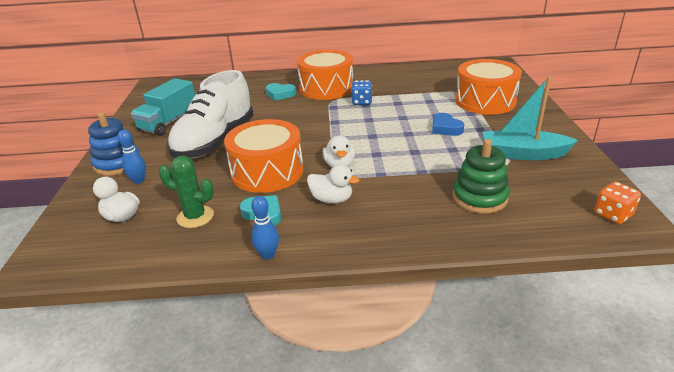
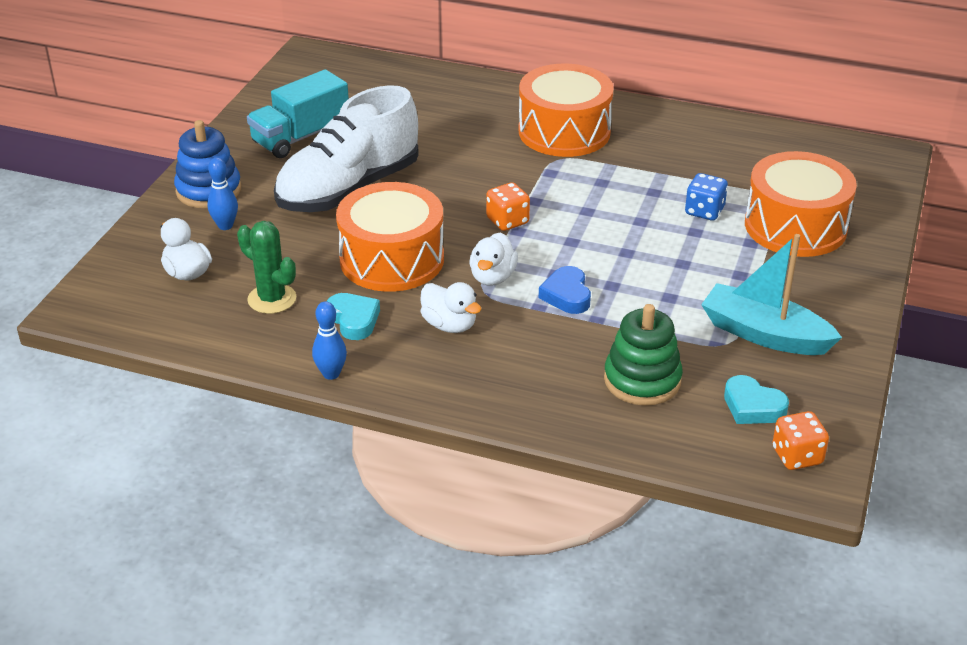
camera: 20 degrees right, 5 degrees up
turquoise heart [266,83,296,101] -> turquoise heart moved to [724,375,789,424]
blue dice [351,80,372,105] -> blue dice moved to [685,173,728,220]
blue heart [432,113,464,136] -> blue heart moved to [539,266,591,314]
none -> orange dice [486,182,530,231]

